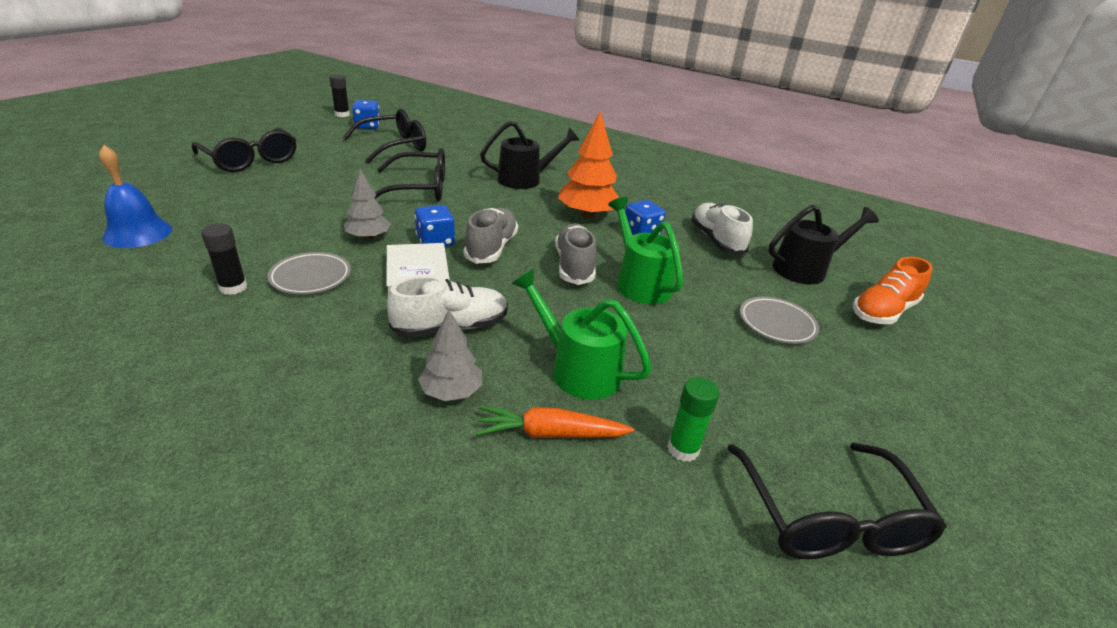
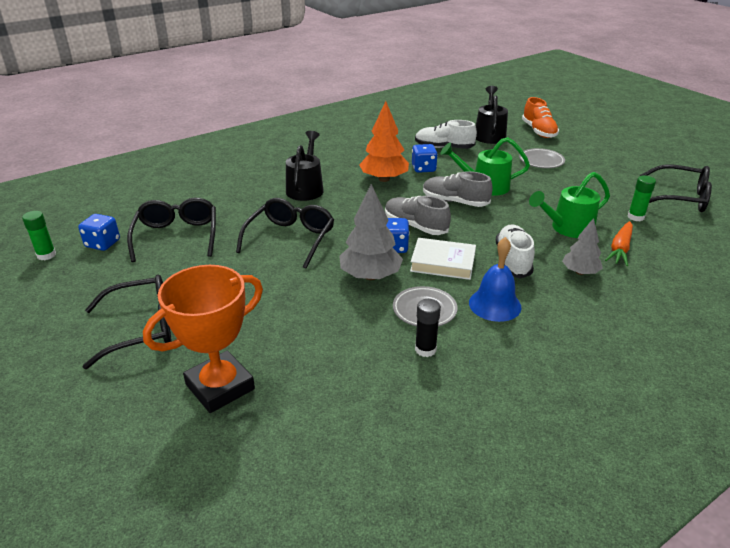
camera: 60 degrees left, 0 degrees up
blue bell [99,145,172,248] -> blue bell moved to [469,237,521,322]
black glue stick [329,74,350,117] -> green glue stick [22,211,56,260]
grey tree [344,169,391,240] -> grey tree [339,184,403,280], size x1.62
none -> orange trophy [143,265,263,413]

